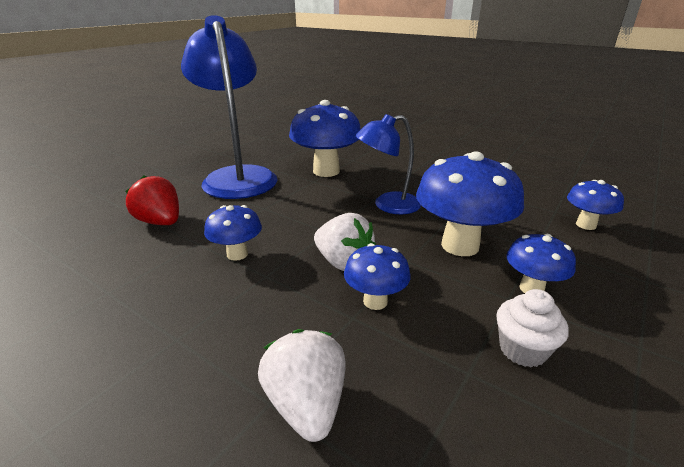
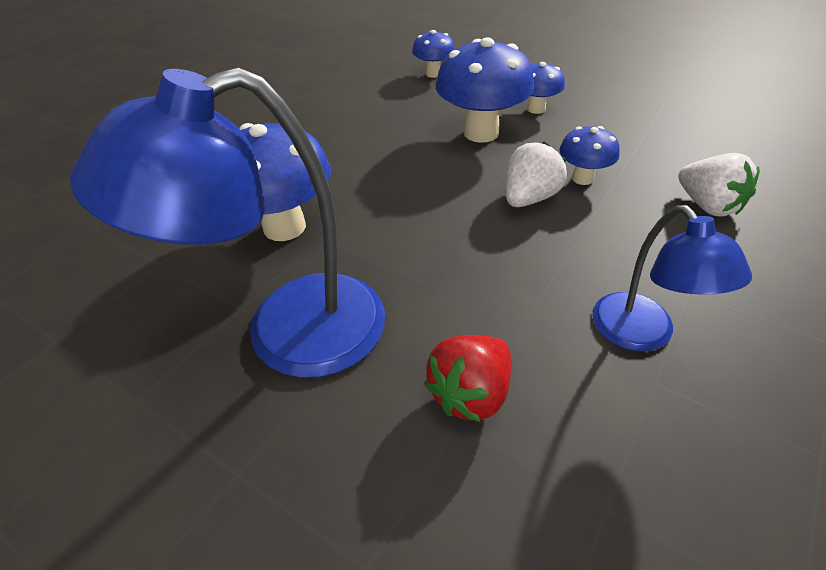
camera: 90 degrees left, 15 degrees up
blue mushroom [204,205,262,261] -> none
white strawberry [258,329,346,442] -> white strawberry turned 105 degrees counterclockwise [678,153,760,217]
blue lamp [356,114,421,214] -> blue lamp moved to [592,205,752,352]
white cupcake [496,289,569,367] -> none

